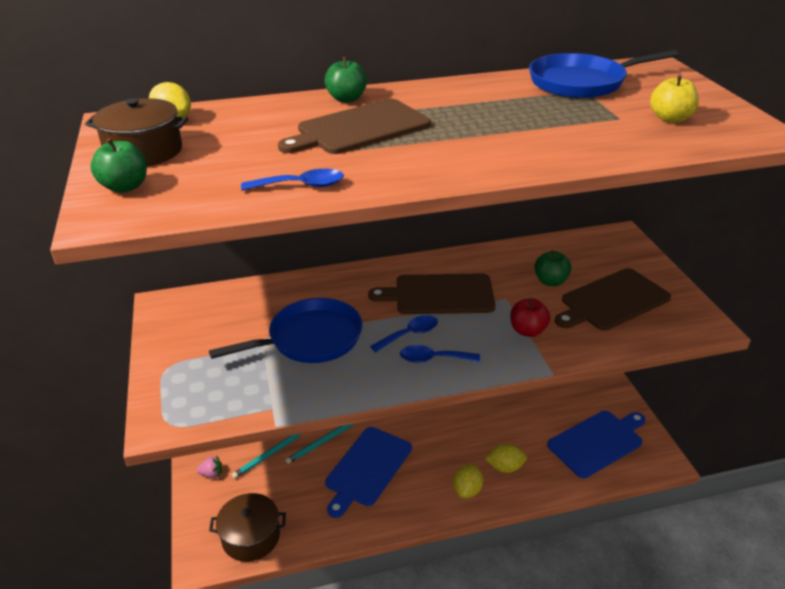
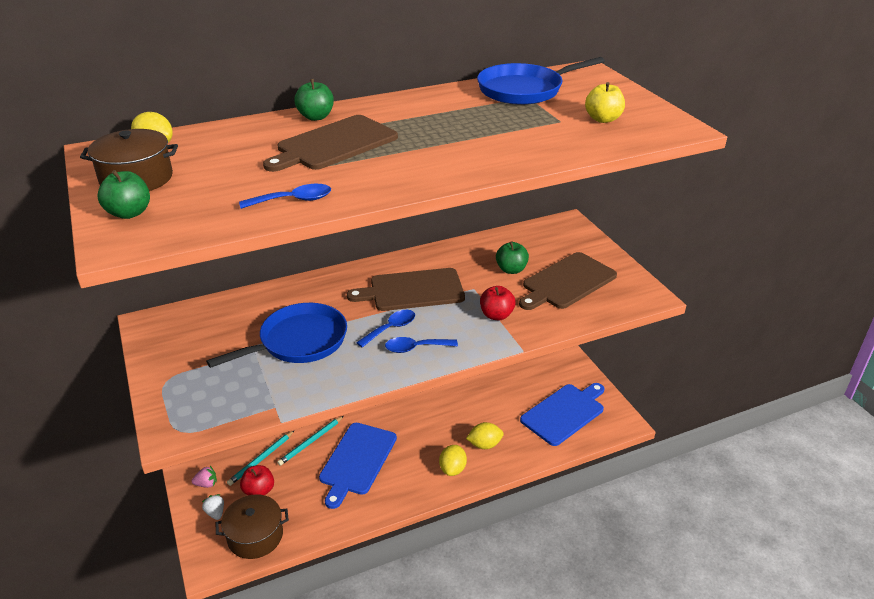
camera: 10 degrees left, 0 degrees up
none -> white strawberry [202,494,224,520]
none -> red apple [240,465,274,495]

